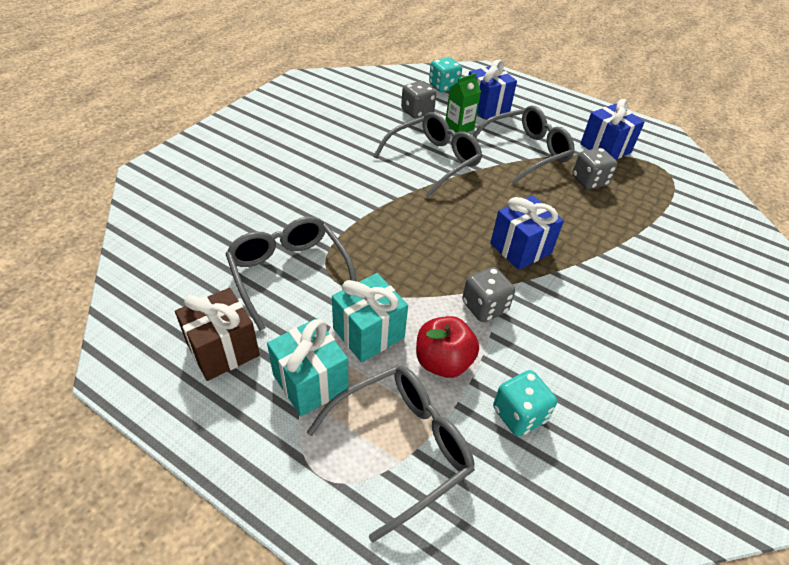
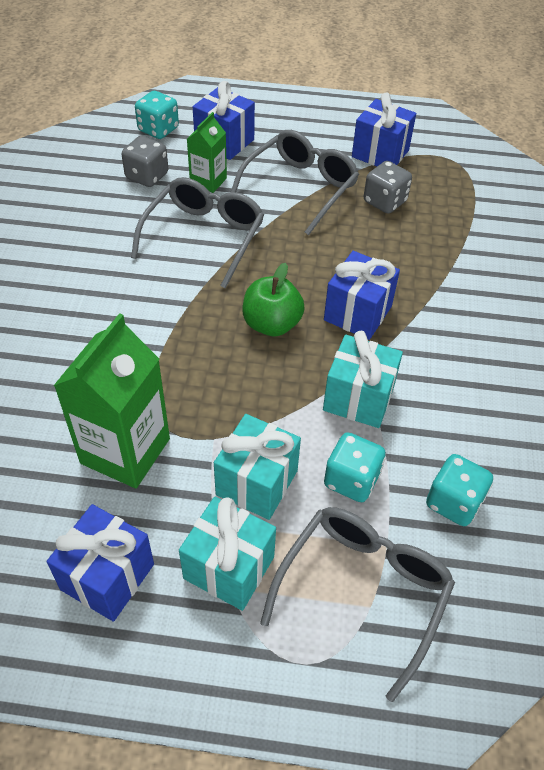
camera: 25 degrees left, 5 degrees up
brown gift [175,288,260,381] -> blue gift [46,504,154,622]
grey glasses [226,216,357,331] -> green carton [53,313,170,488]
red apple [416,316,479,378] -> turquoise dice [324,432,386,502]
grey dice [462,267,515,322] -> turquoise gift [323,331,403,428]
none -> green apple [243,263,305,336]

